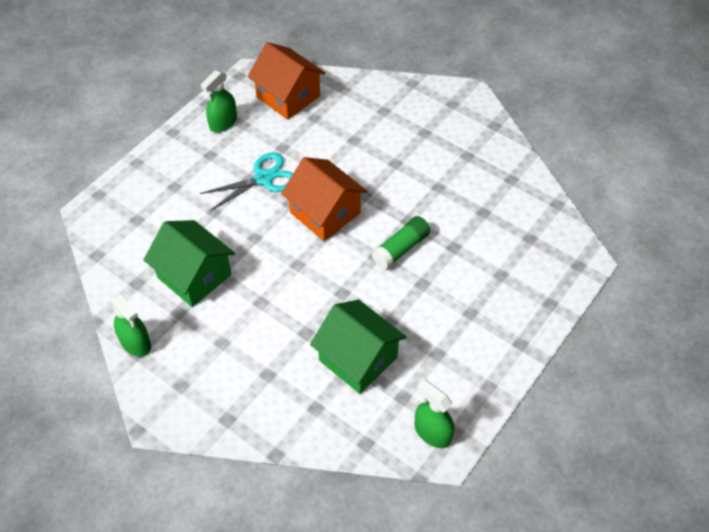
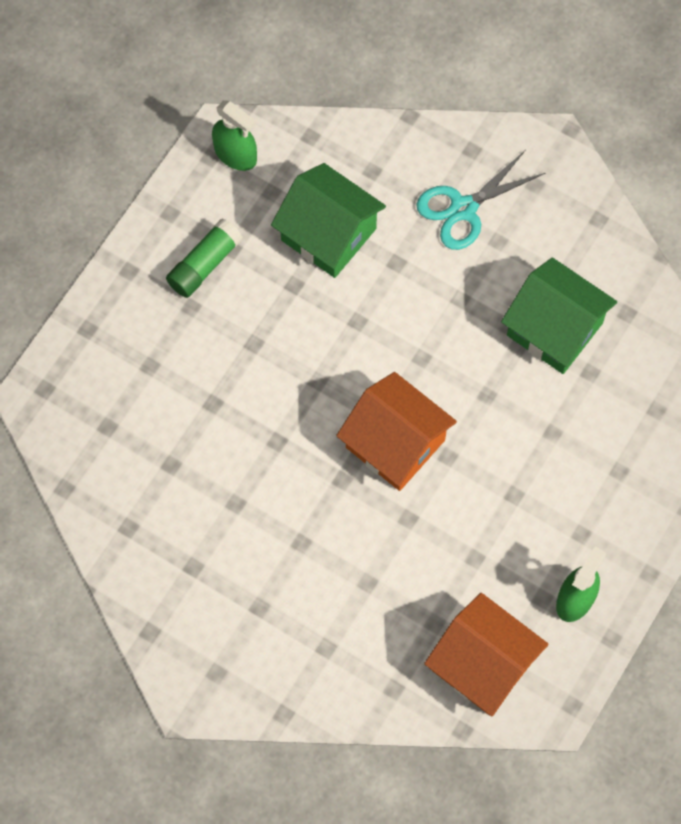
camera: 175 degrees right, 15 degrees up
green spray bottle [110,294,151,357] -> none
turquoise scissors [200,152,293,211] -> turquoise scissors moved to [416,150,545,250]
green glue stick [372,216,430,270] -> green glue stick moved to [166,219,243,298]

